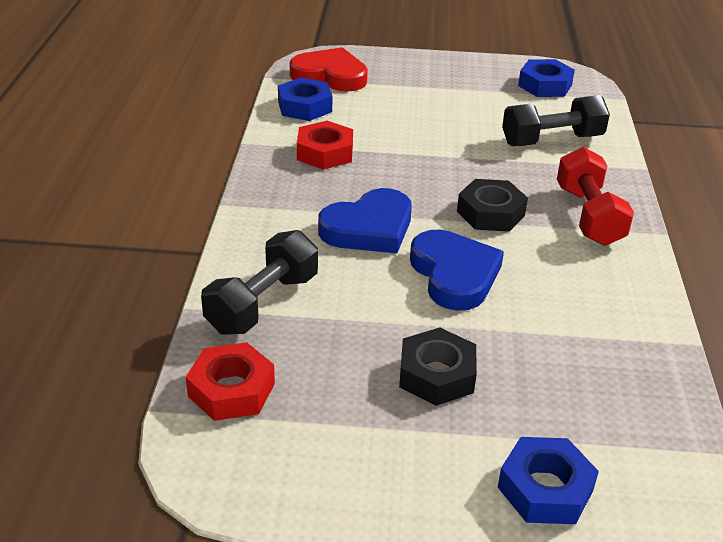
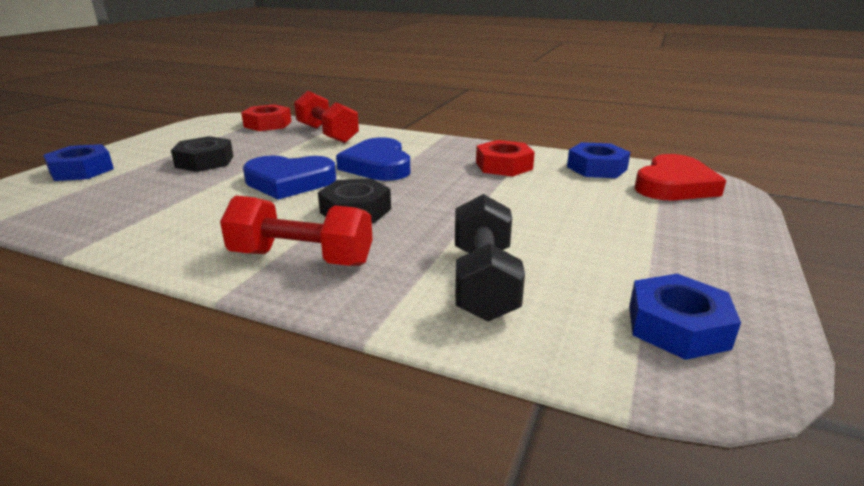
camera: 110 degrees right, 10 degrees down
black dumbbell [201,230,318,335] -> red dumbbell [294,91,359,143]

